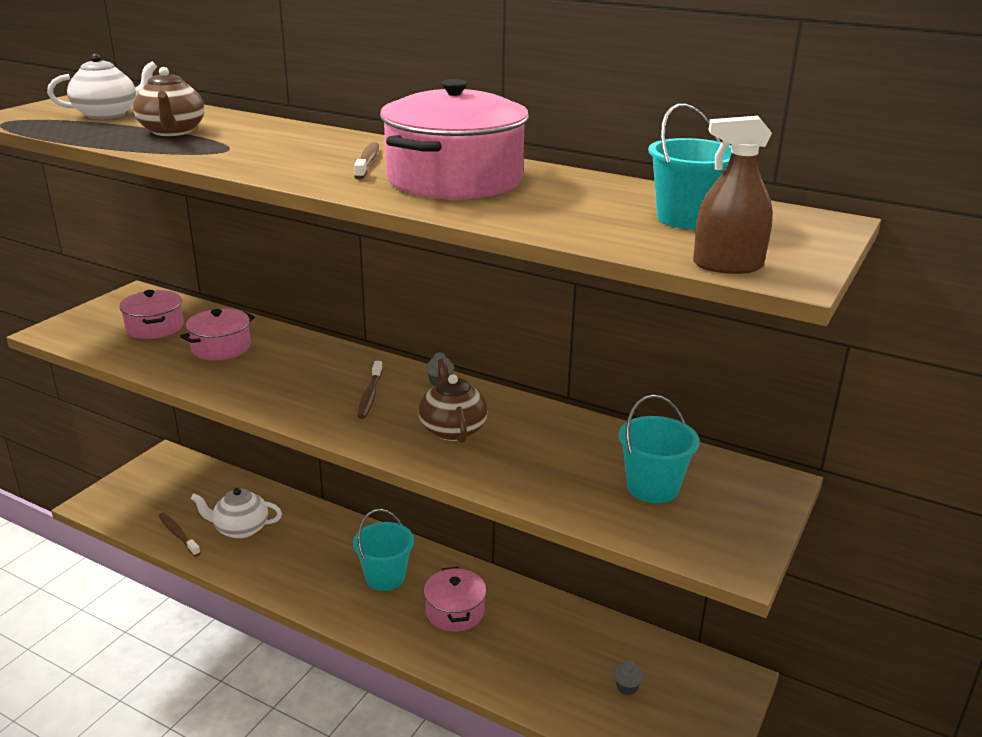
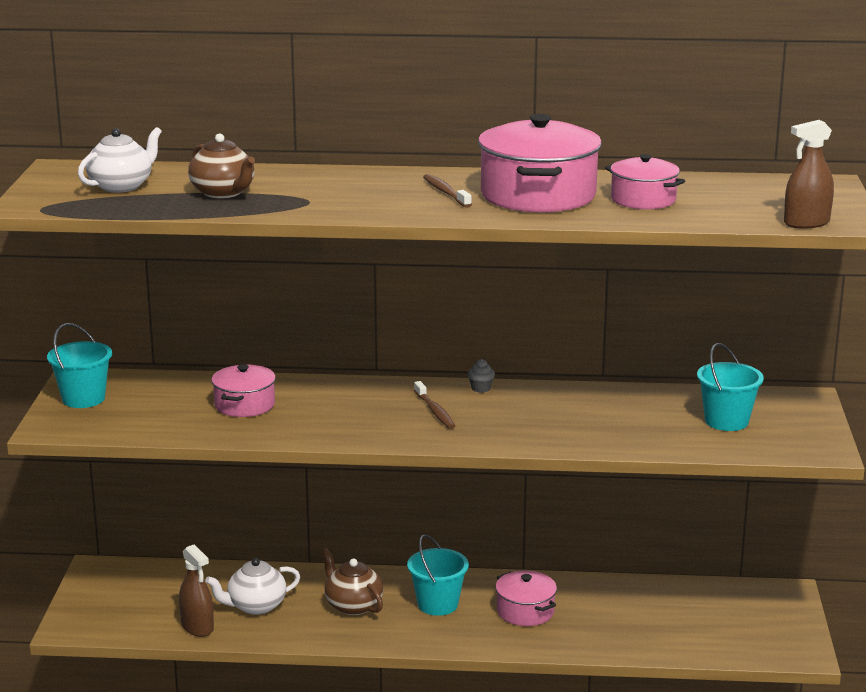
camera: 25 degrees left, 5 degrees down
pink pot [119,290,184,339] -> pink pot moved to [605,154,685,209]
brown toothbrush [159,513,200,557] -> brown spray bottle [179,544,214,637]
brown teapot [418,359,488,443] -> brown teapot moved to [321,548,384,615]
grey cupcake [614,660,644,695] -> none
turquoise bucket [648,103,732,229] -> turquoise bucket moved to [47,323,112,408]

